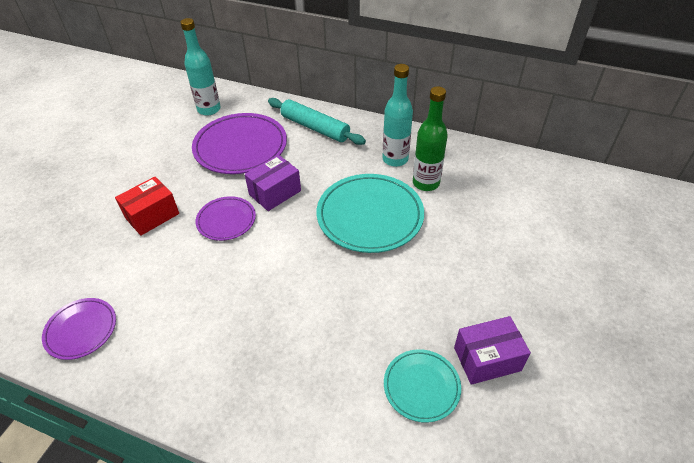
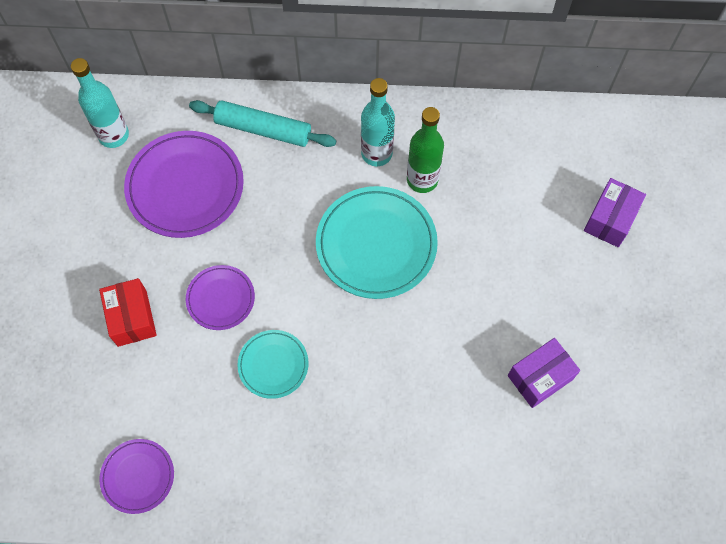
camera: 20 degrees left, 20 degrees up
red box [115,177,179,236] -> red box turned 45 degrees counterclockwise [99,278,157,347]
purple box [245,155,301,211] -> purple box moved to [584,178,646,247]
turquoise plate [384,349,461,423] -> turquoise plate moved to [237,330,309,399]

